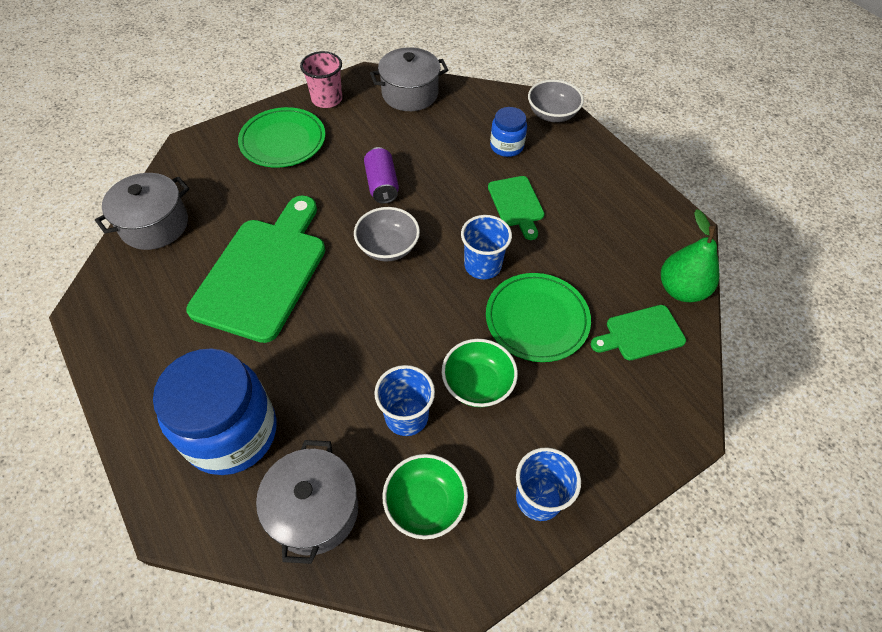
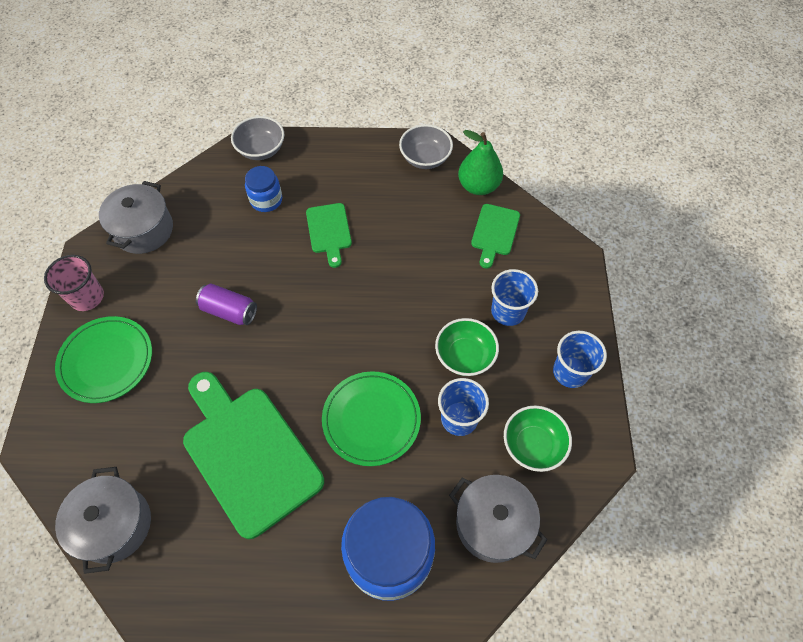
camera: 55 degrees left, 5 degrees up
grey bowl [354,207,420,262] -> grey bowl moved to [399,124,453,169]
blue cup [461,215,512,279] -> blue cup moved to [491,269,538,326]
green plate [486,273,591,362] -> green plate moved to [322,371,421,466]
green cutting board [488,176,545,240] -> green cutting board turned 60 degrees clockwise [306,203,352,268]

